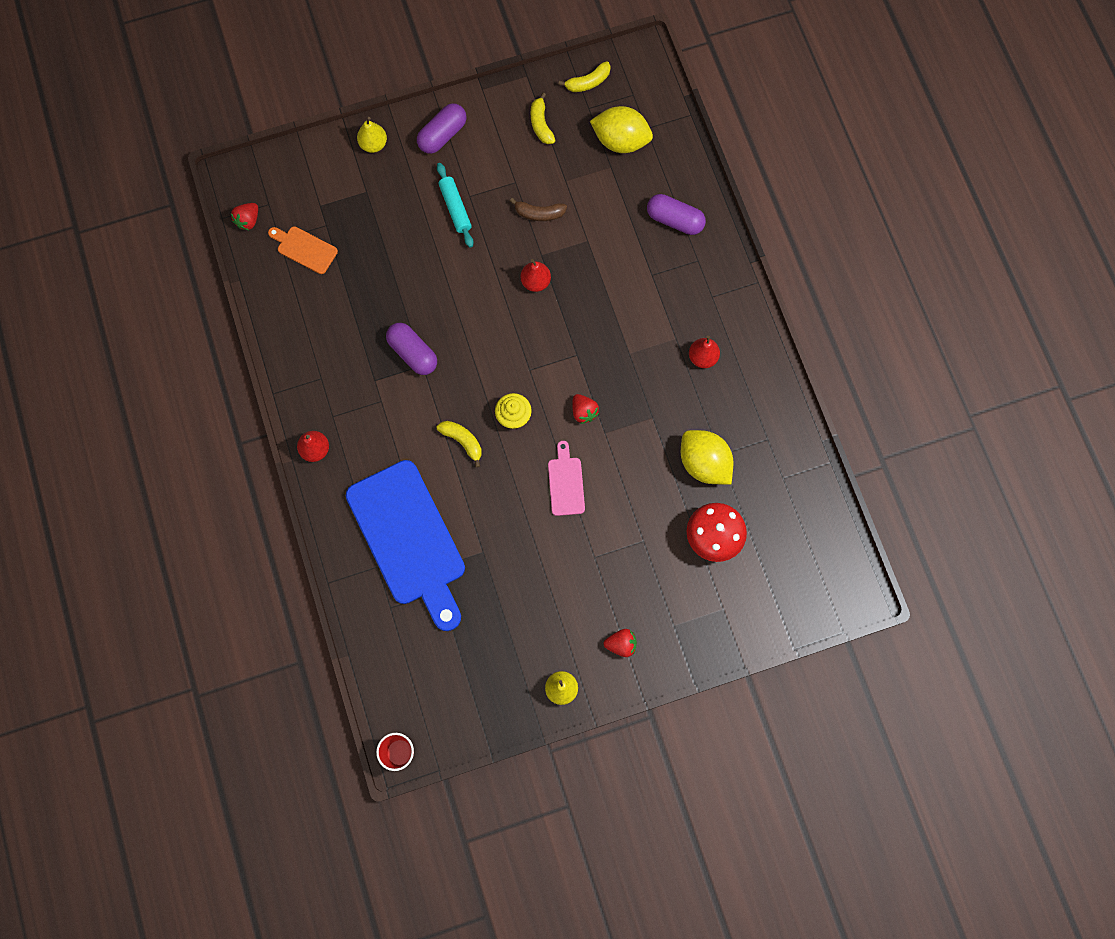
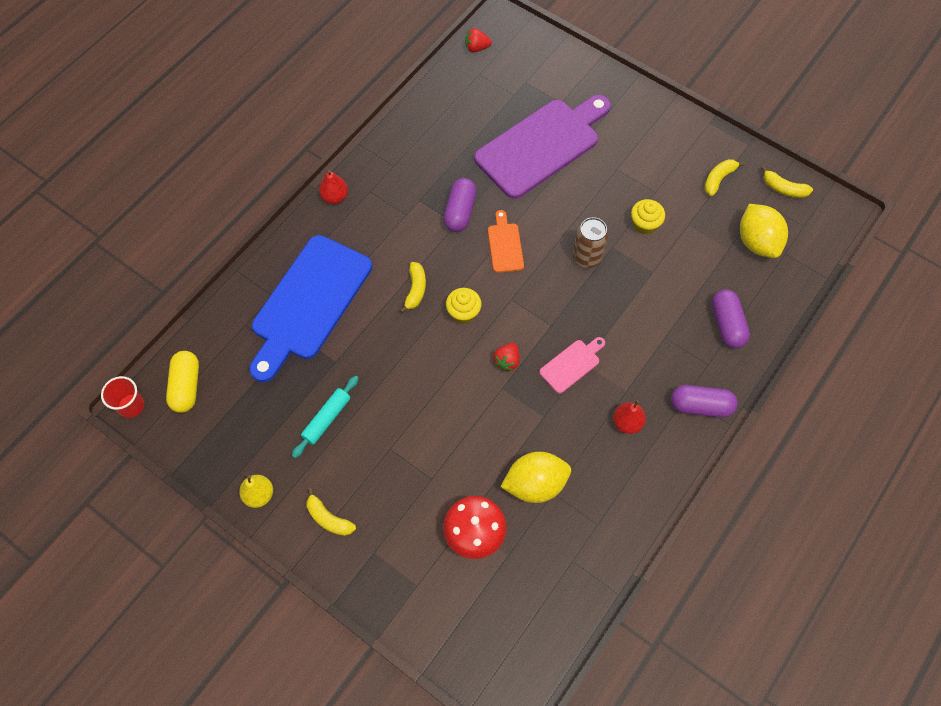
camera: 55 degrees right, 10 degrees down
orange cutting board [268,226,338,274] -> orange cutting board moved to [488,210,524,273]
yellow pear [357,117,387,153] -> none
purple capsule [417,103,466,154] -> purple capsule moved to [671,385,738,418]
turquoise rolling pin [437,163,474,248] -> turquoise rolling pin moved to [292,376,359,458]
brown banana [510,198,567,221] -> yellow cupcake [631,199,665,235]
red pear [521,259,551,292] -> brown can [573,217,608,268]
pink cutting board [548,441,585,516] -> pink cutting board moved to [539,337,605,394]
red strawberry [604,629,637,657] -> yellow banana [306,488,356,536]
yellow lemon [681,430,734,485] -> yellow lemon turned 60 degrees clockwise [501,452,571,503]
none -> yellow capsule [166,351,199,413]
none -> purple cutting board [474,95,611,199]

